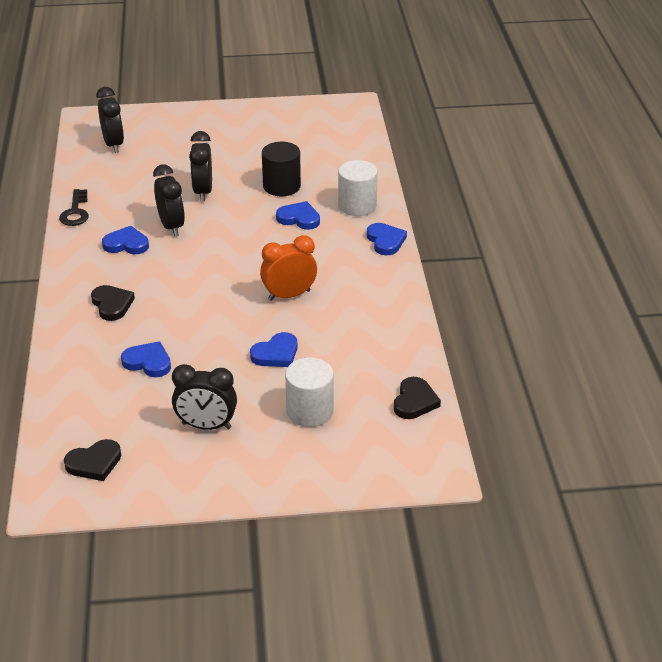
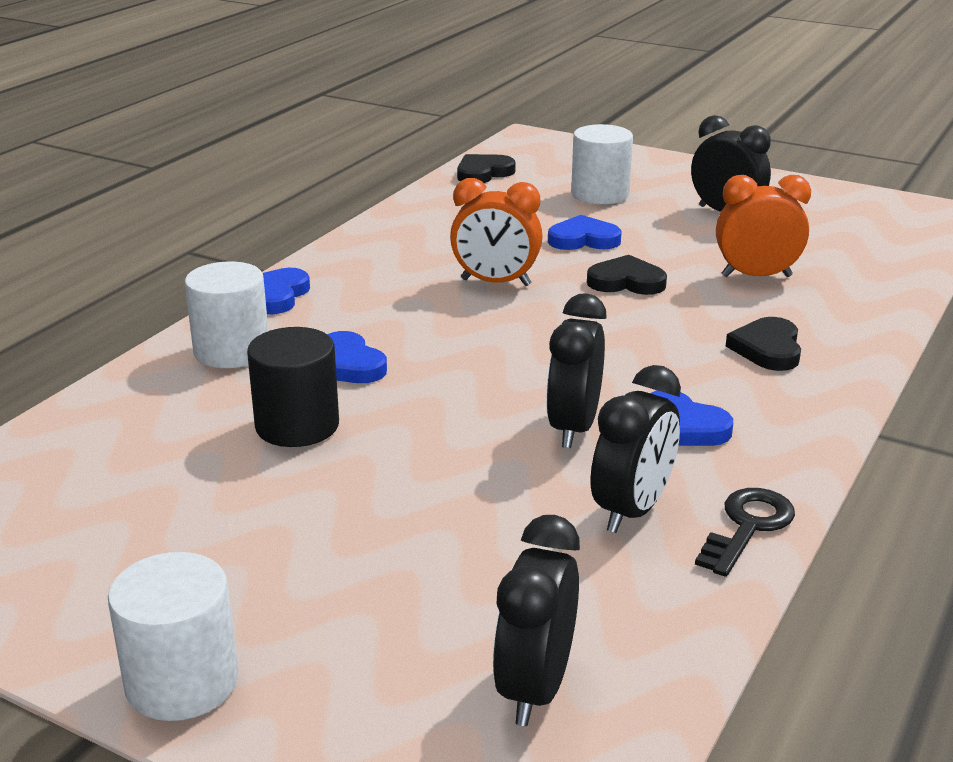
camera: 145 degrees left, 10 degrees down
black heart [64,439,121,481] -> black heart moved to [587,255,667,295]
blue heart [121,341,171,377] -> orange clock [716,175,811,277]
black clock [189,131,212,201] -> black clock moved to [591,365,681,533]
none -> white cylinder [108,552,239,721]

